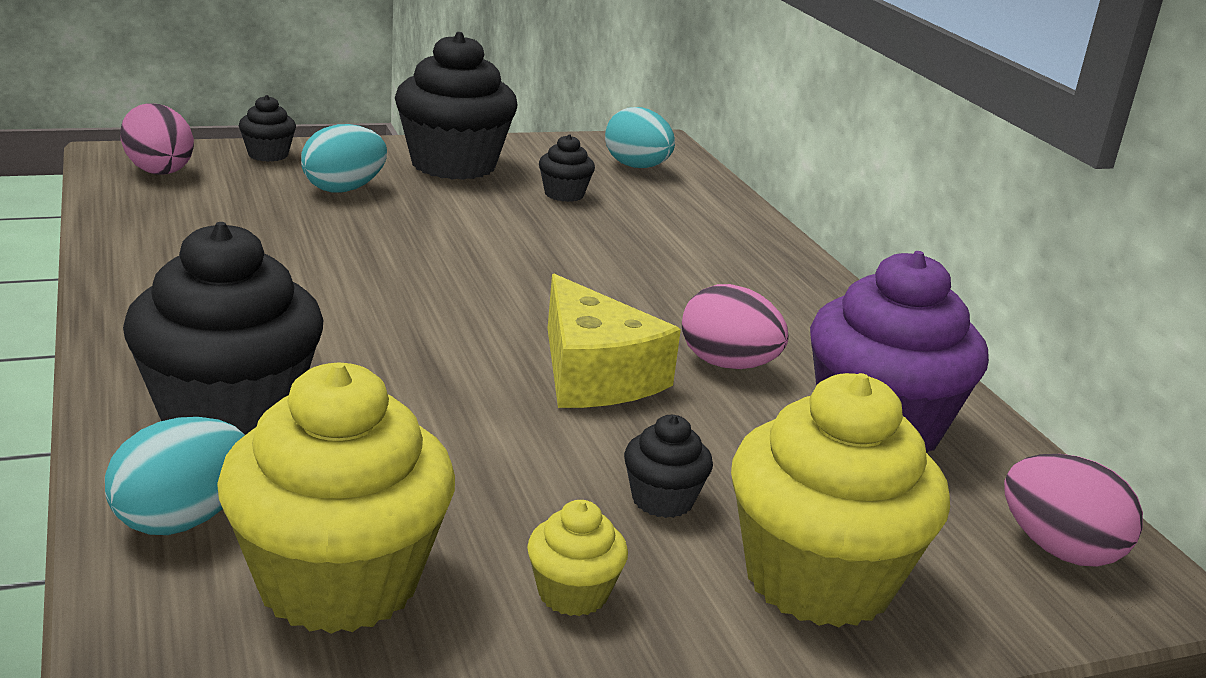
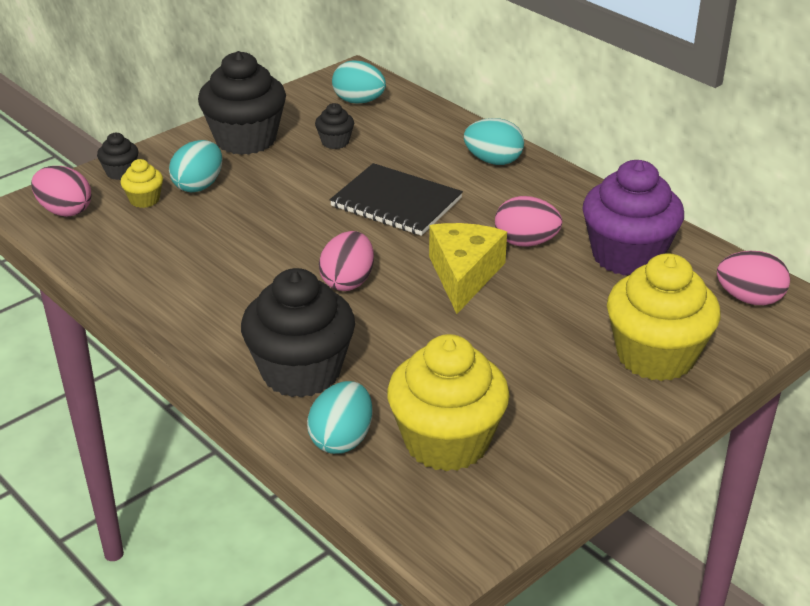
camera: 20 degrees left, 10 degrees up
yellow cupcake [527,500,628,616] -> yellow cupcake moved to [120,159,163,208]
yellow cheese [548,274,681,408] -> yellow cheese turned 120 degrees counterclockwise [429,223,507,314]
black cupcake [624,415,713,518] -> none
none -> pink egg [319,231,374,291]
none -> black notebook [330,163,463,236]
none -> turquoise egg [464,118,524,165]

